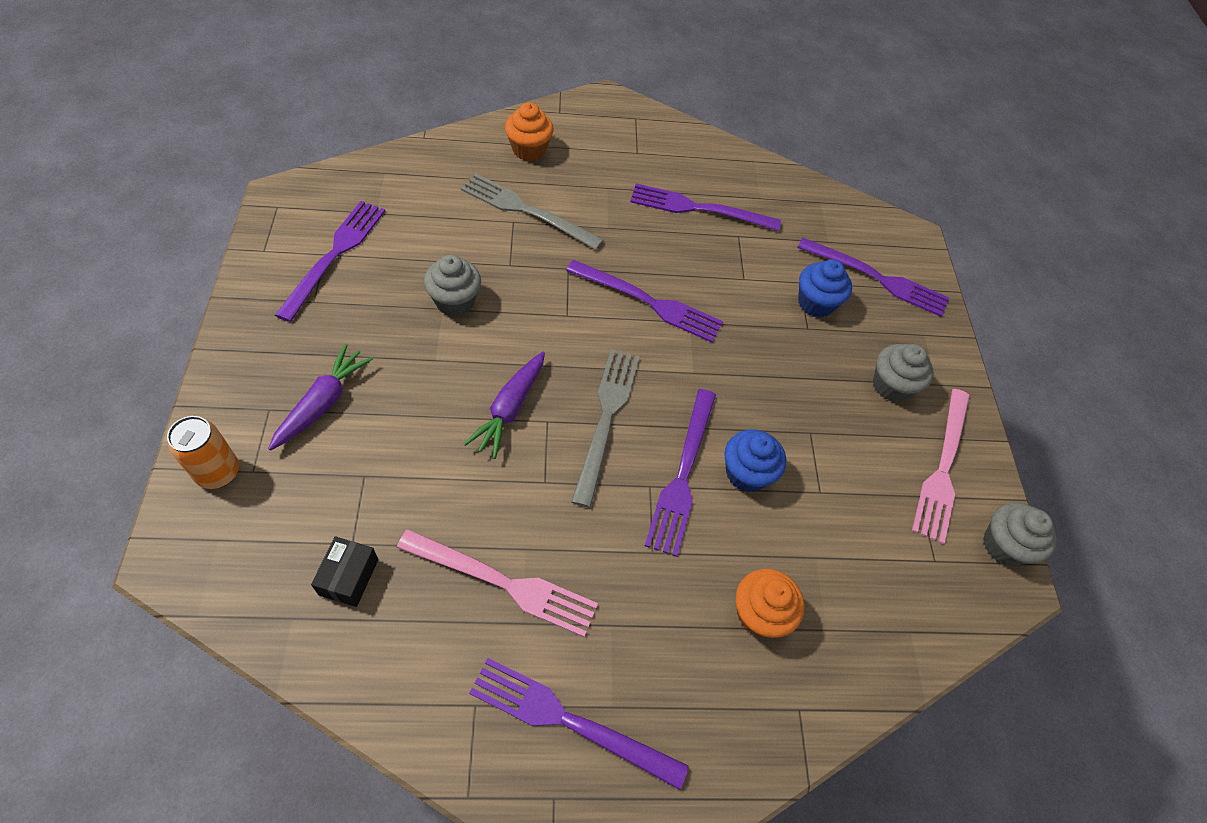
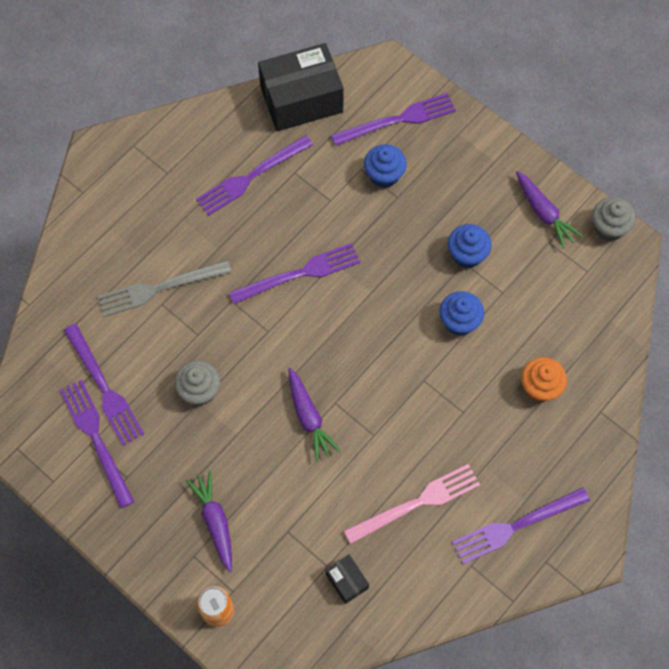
camera: 40 degrees left, 10 degrees up
orange cupcake [505,102,553,161] -> none
grey fork [571,349,640,508] -> none
purple fork [645,389,716,557] -> purple fork moved to [63,324,144,446]
grey cupcake [873,344,934,402] -> none
pink fork [912,389,970,544] -> purple carrot [516,171,583,249]
none -> black box [258,43,344,131]
none -> blue cupcake [448,224,492,268]

